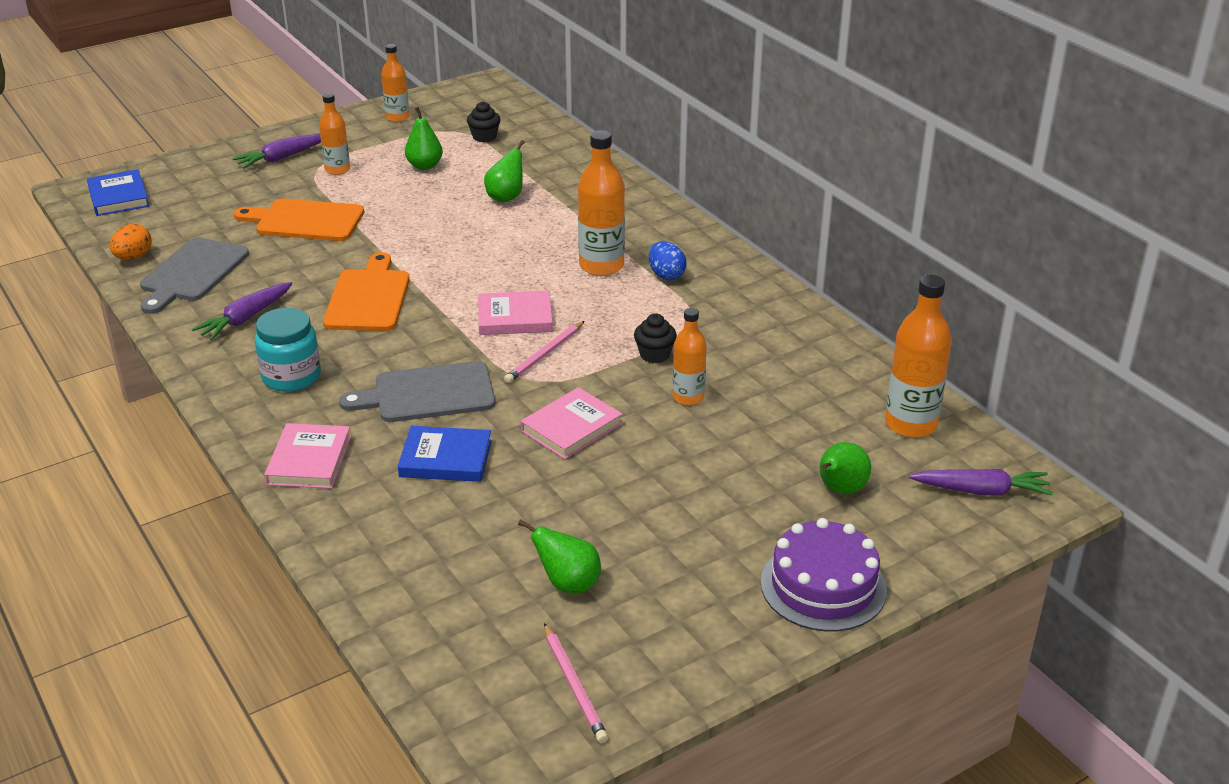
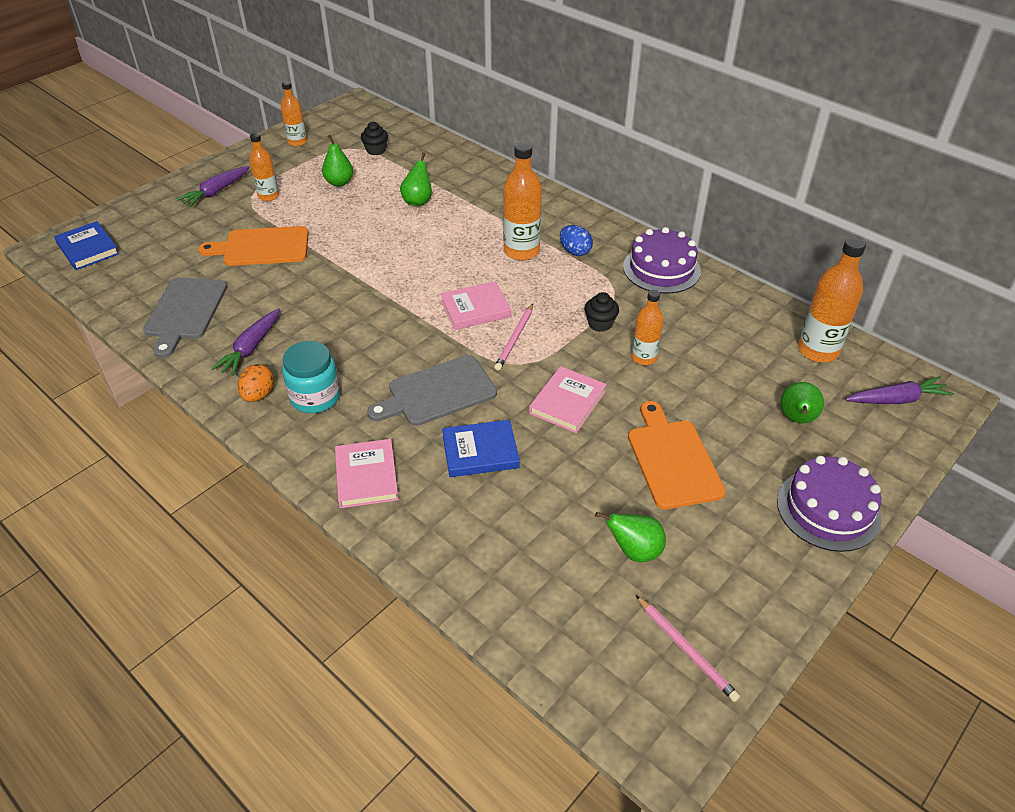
camera: 15 degrees left, 10 degrees up
orange egg [110,224,152,260] -> orange egg moved to [238,364,274,402]
orange cutting board [323,252,410,331] -> orange cutting board moved to [628,401,726,509]
none -> purple cake [623,227,701,294]

